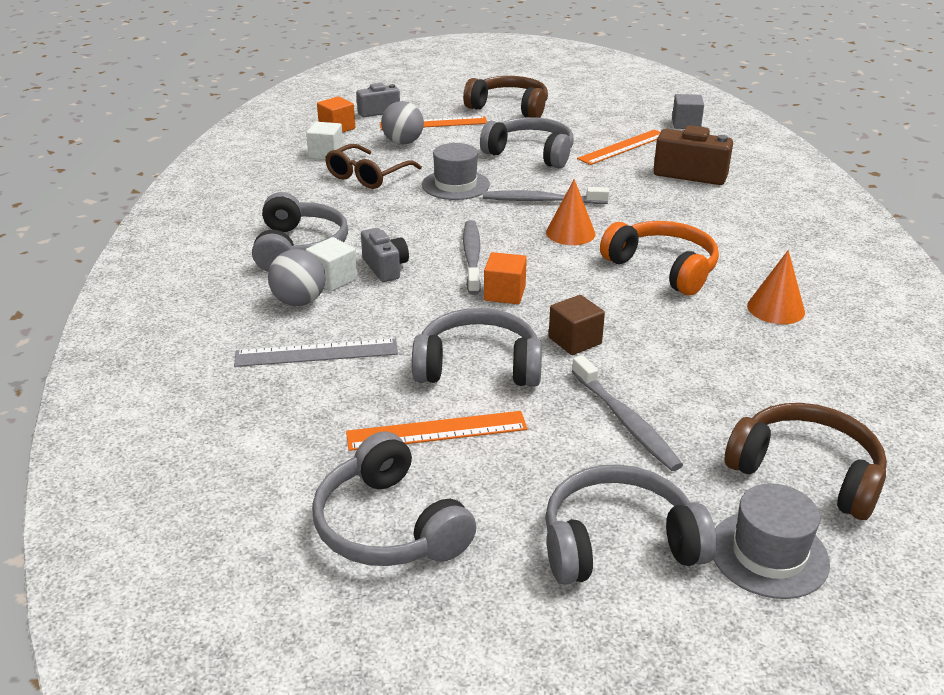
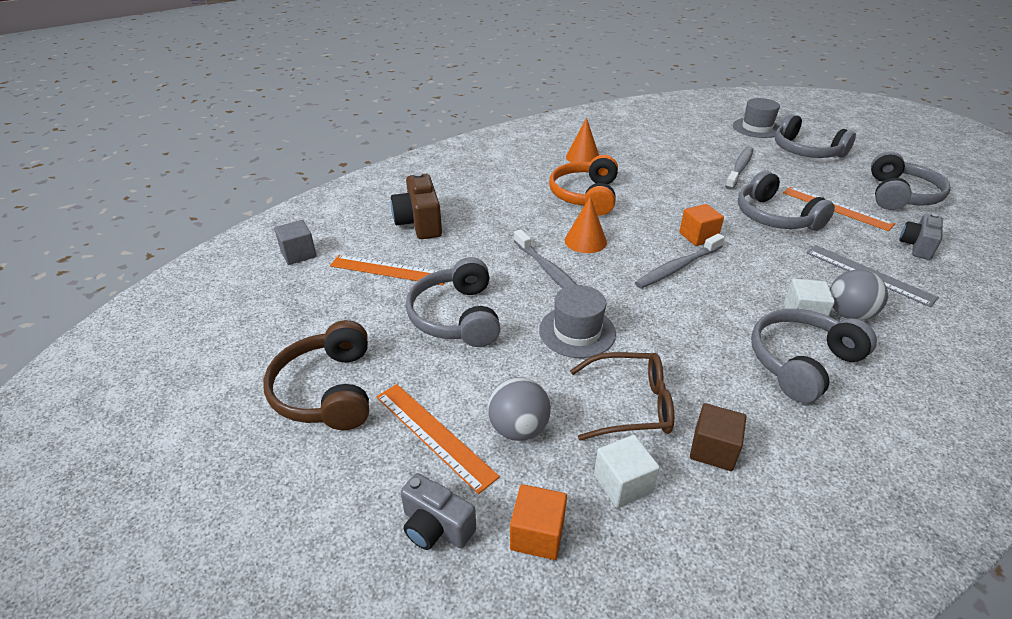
camera: 125 degrees left, 5 degrees up
grey camera [361,228,409,282] -> grey camera moved to [899,213,943,260]
brown cube [549,295,605,355] -> brown cube moved to [690,403,746,471]
brown headphones [725,403,887,520] -> none

